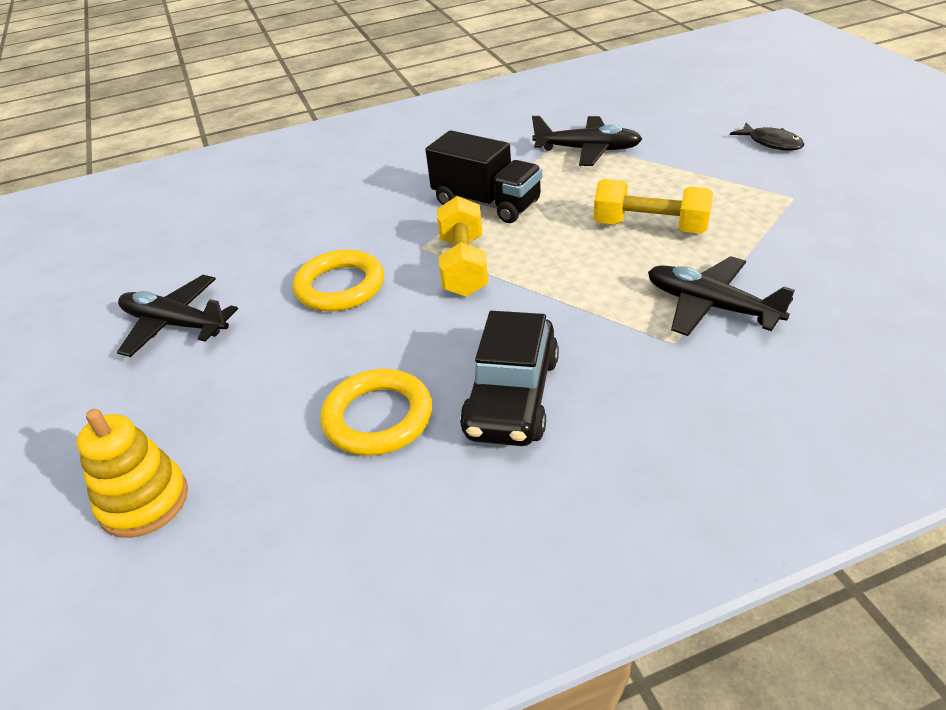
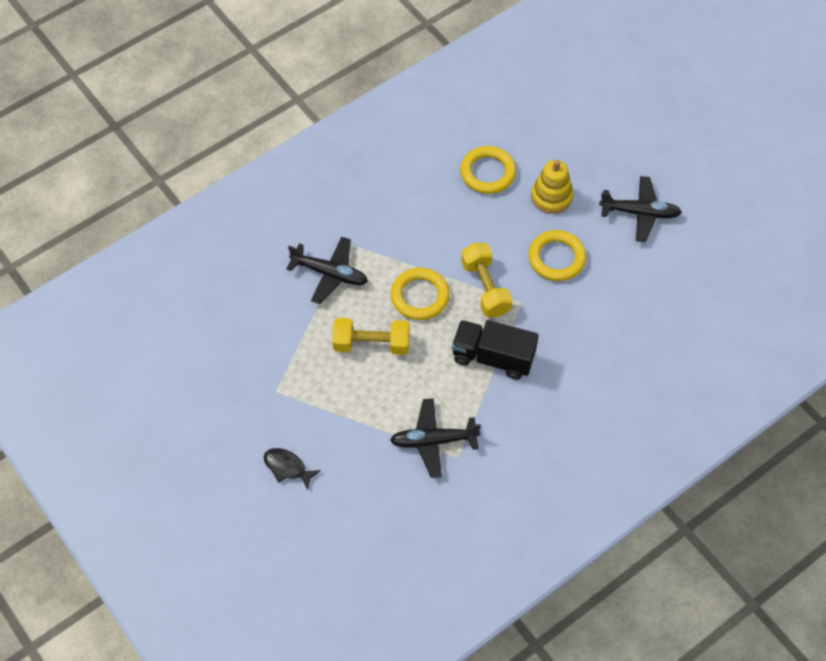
camera: 160 degrees right, 20 degrees up
yellow stacking toy [76,409,188,538] -> yellow stacking toy moved to [531,160,573,214]
black car [460,311,559,446] -> none
none -> yellow ring [391,268,450,320]

